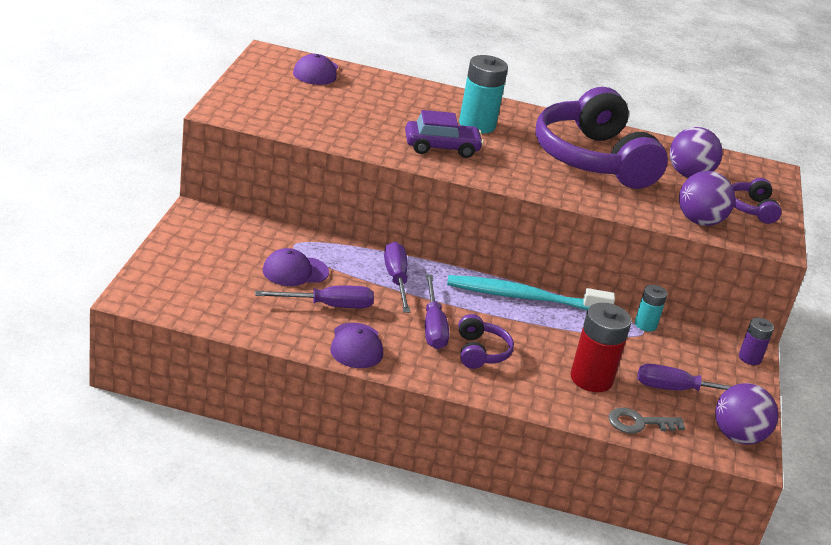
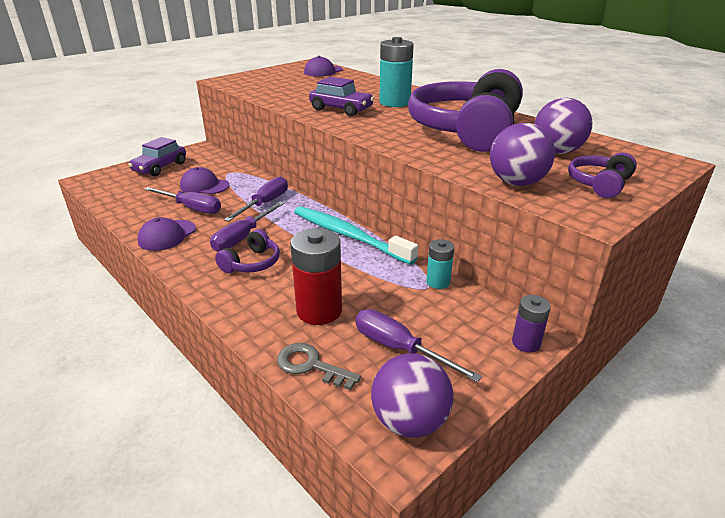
camera: 40 degrees right, 0 degrees up
none -> purple car [128,137,186,176]

